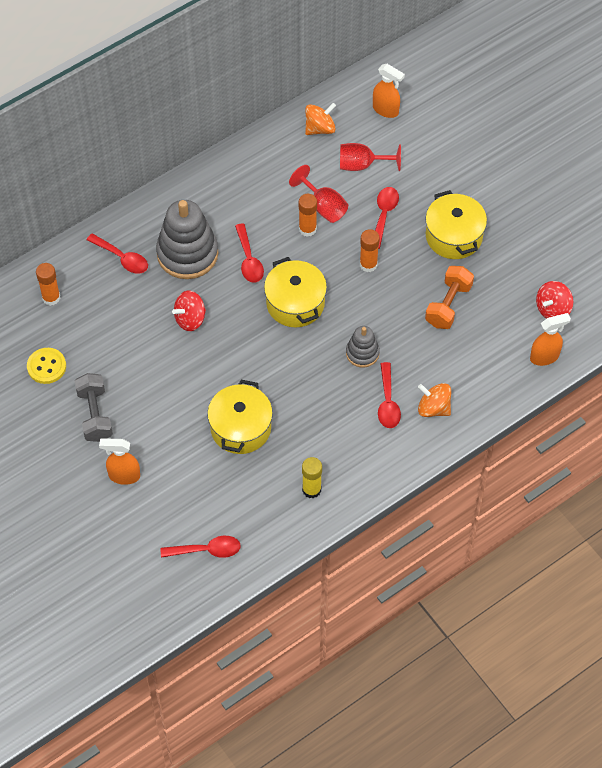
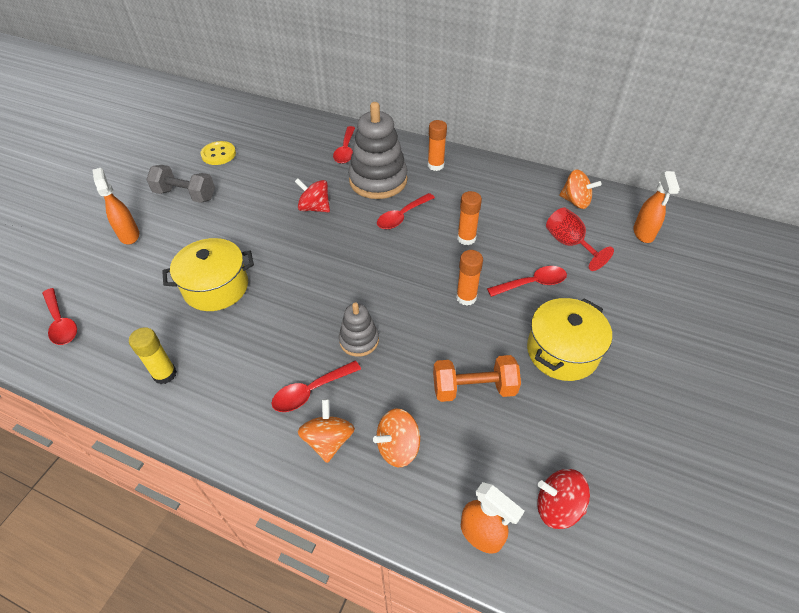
camera: 60 degrees right, 10 degrees down
orange glue stick [36,263,60,306] -> orange glue stick moved to [428,120,447,171]
grey dumbbell [75,373,113,442] -> grey dumbbell turned 60 degrees clockwise [146,165,215,203]
yellow pot [264,257,327,327] -> none
red goblet [289,165,348,223] -> none
none -> orange spinning top [373,409,420,467]

